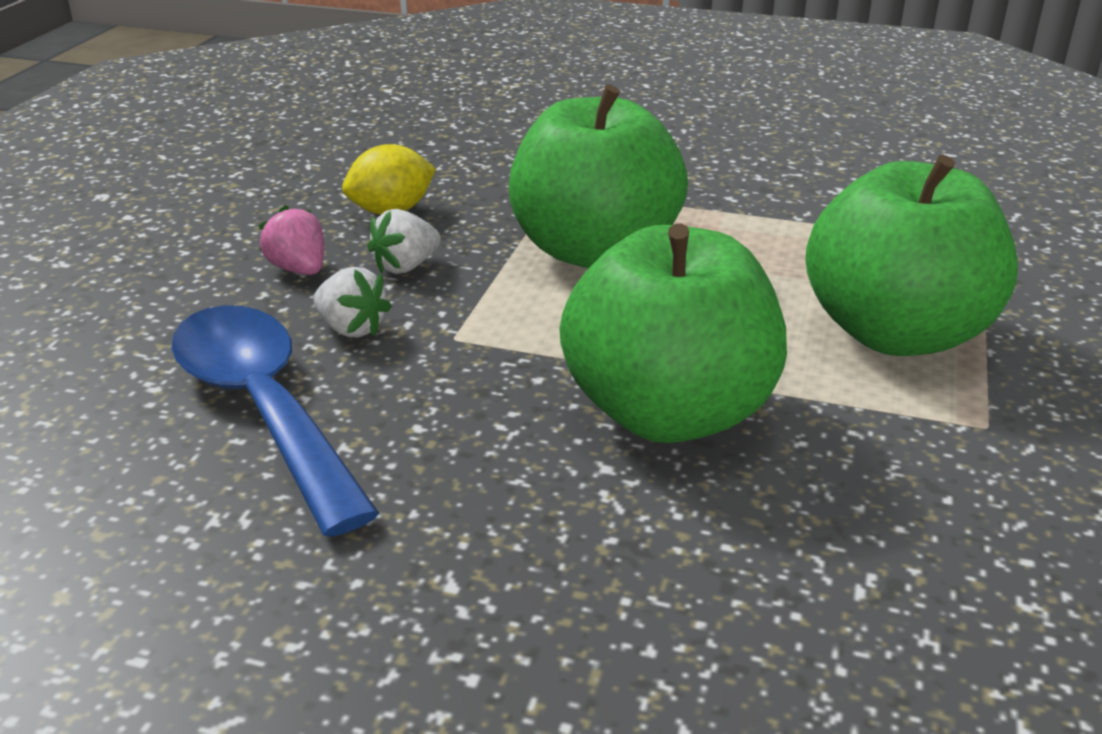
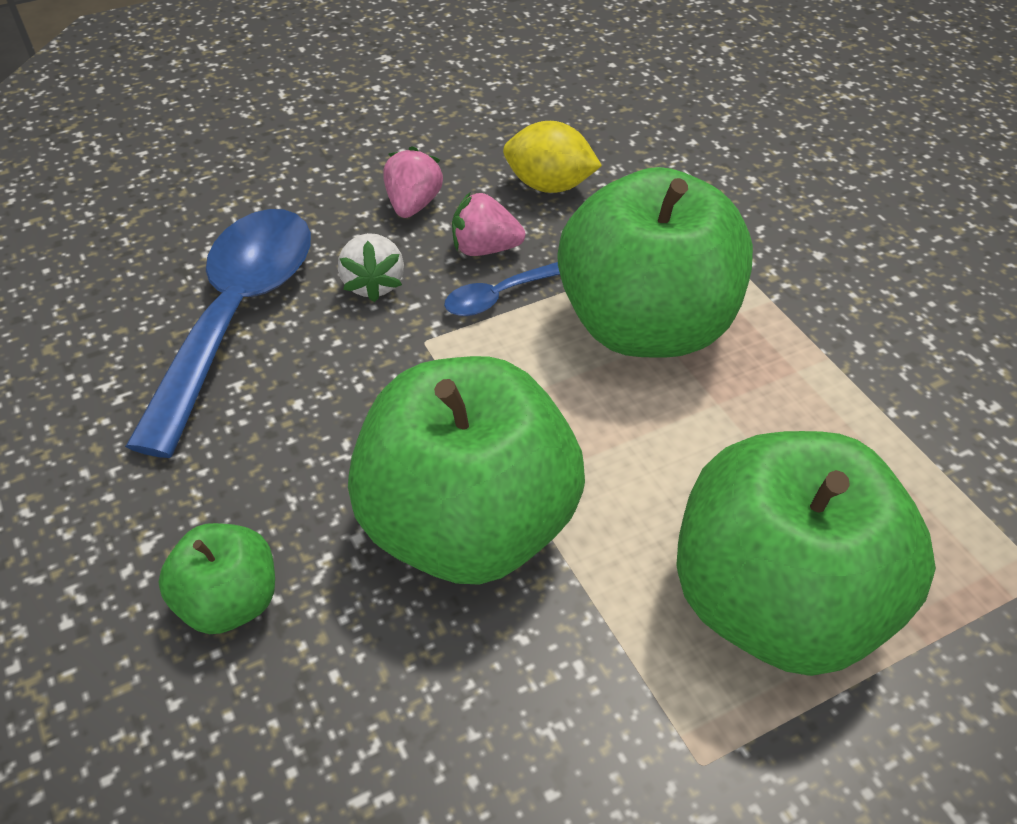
camera: 45 degrees right, 15 degrees up
white strawberry [367,209,441,274] -> pink strawberry [452,192,525,256]
none -> green apple [159,523,275,634]
none -> blue spoon [444,262,560,316]

